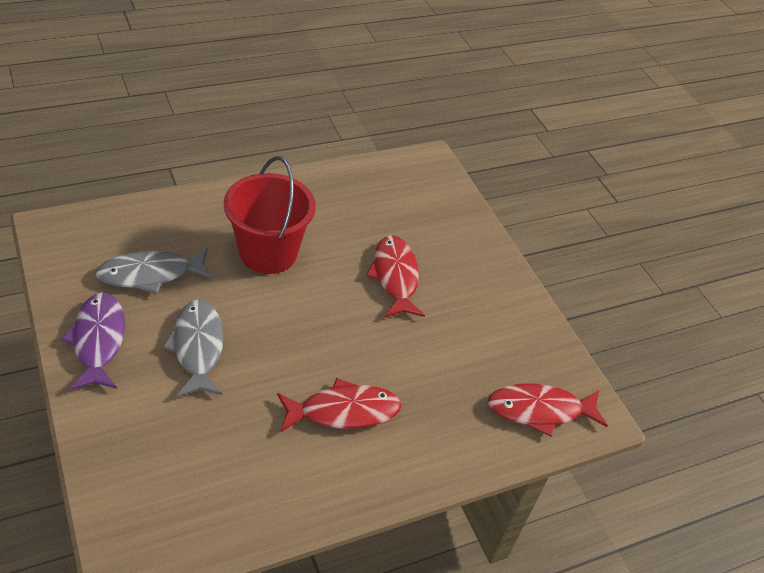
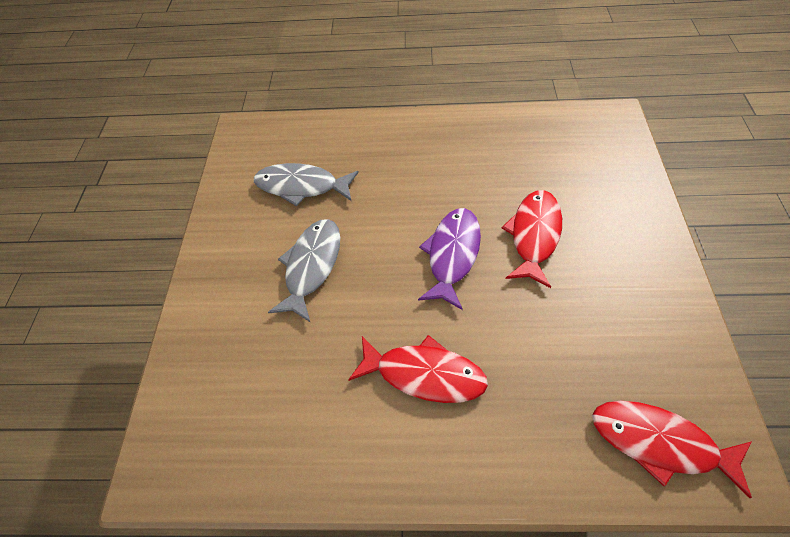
camera: 35 degrees right, 10 degrees up
purple fish [61,292,125,390] -> purple fish moved to [418,208,481,310]
red bucket [224,156,316,274] -> none

